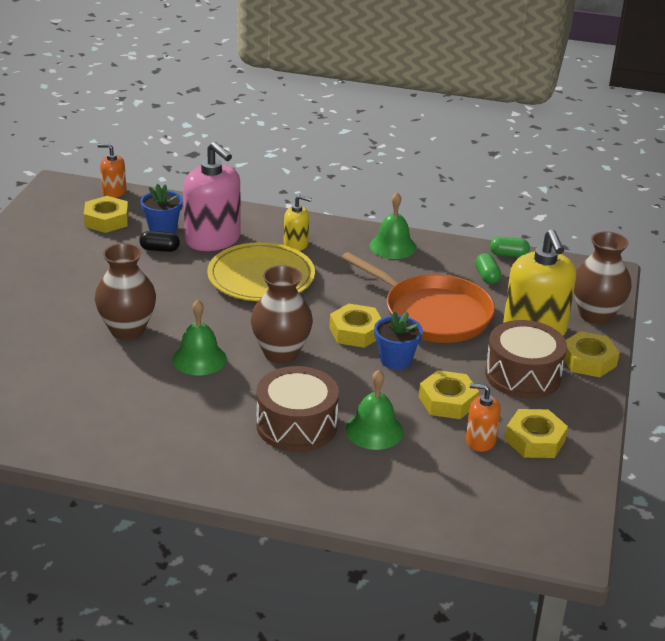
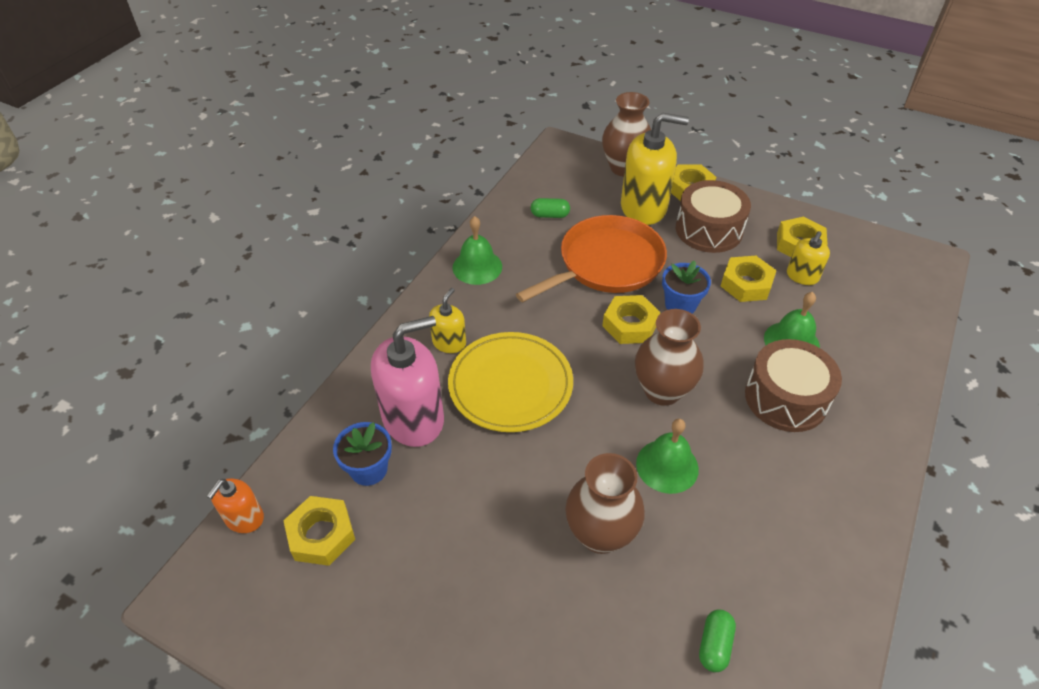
camera: 75 degrees left, 15 degrees up
black capsule [139,231,180,252] -> none
orange soap dispenser [466,383,501,452] -> yellow soap dispenser [787,231,830,285]
green capsule [490,237,530,258] -> green capsule moved to [699,610,736,672]

